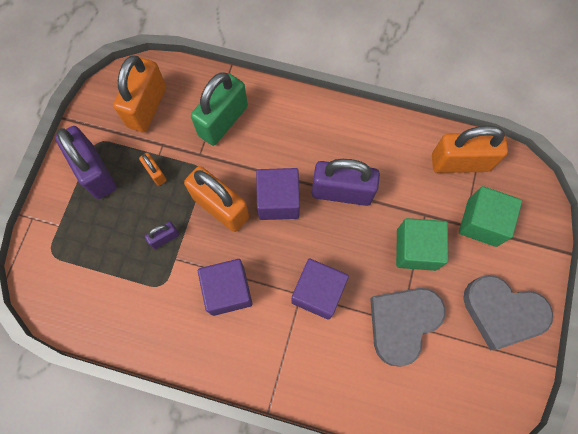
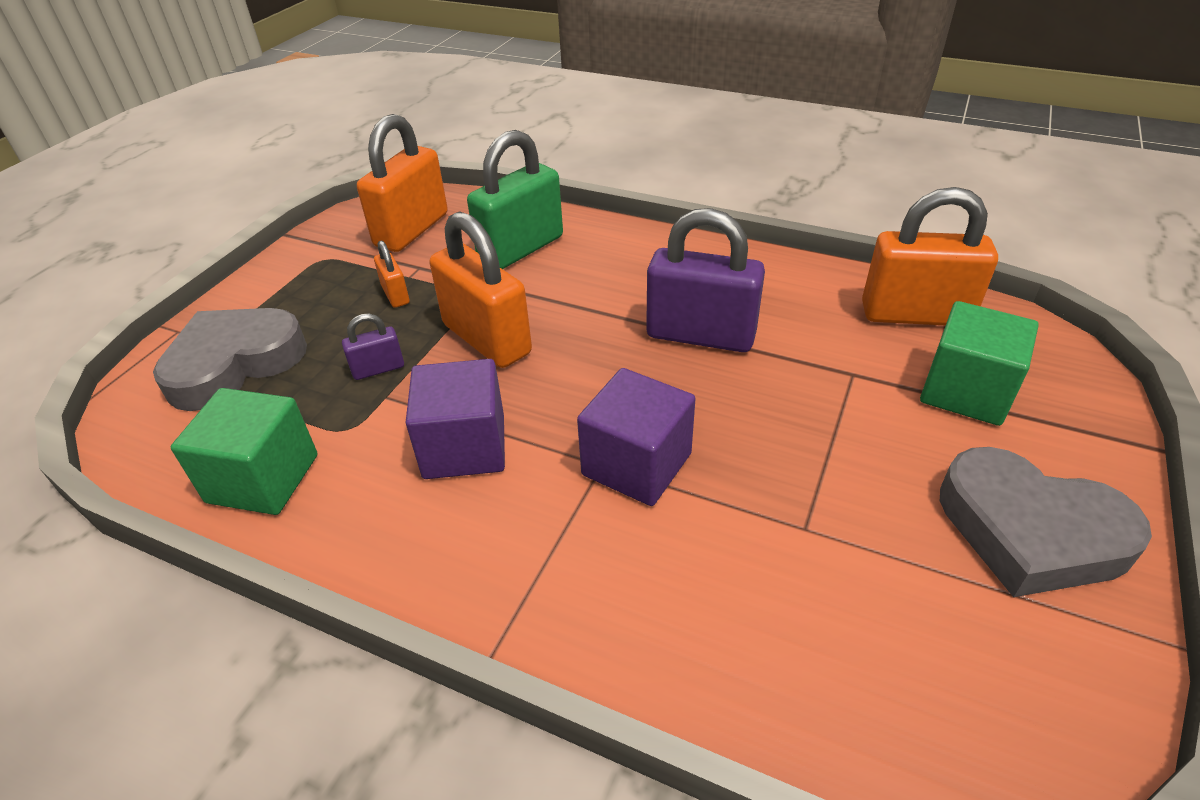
camera: 10 degrees right, 30 degrees down
purple padlock [55,126,117,199] -> none
purple cube [256,168,300,220] -> none
grey heart [370,288,446,367] -> grey heart moved to [153,308,307,411]
green cube [396,218,448,271] -> green cube moved to [171,388,318,515]

